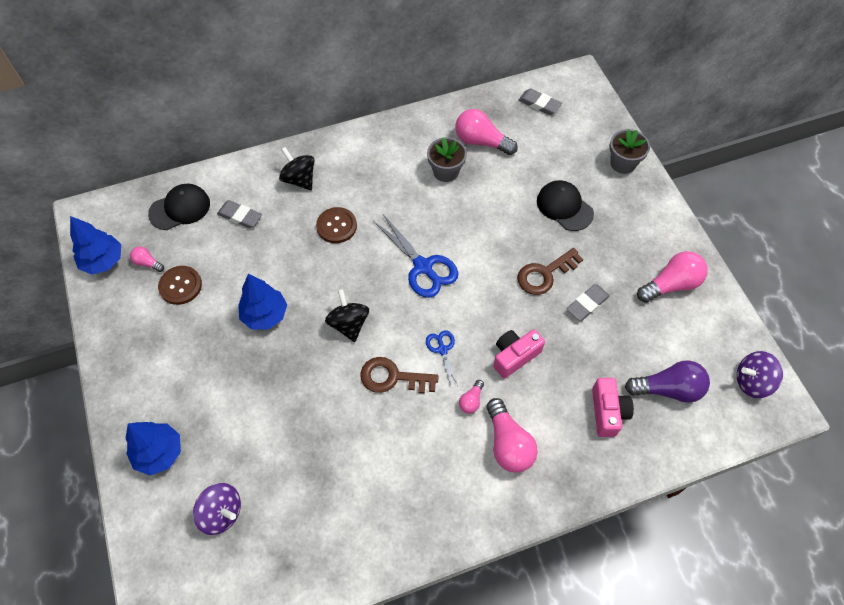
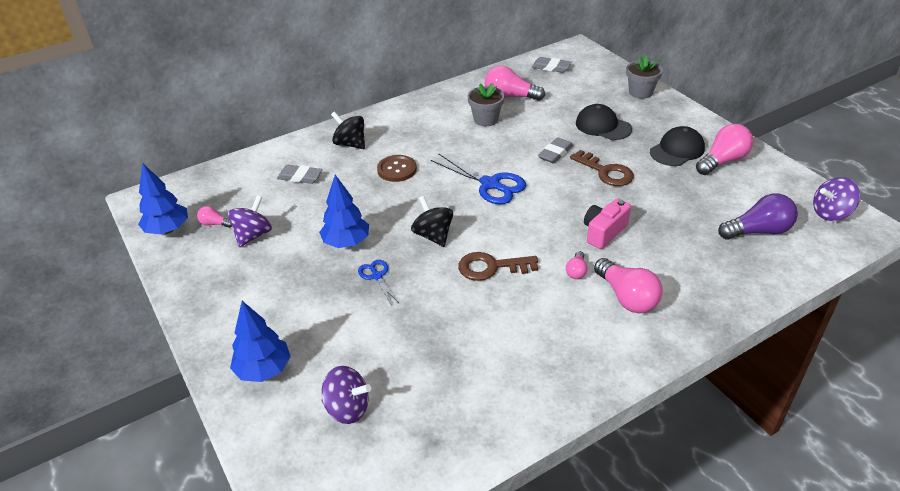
camera: 10 degrees left, 20 degrees down
black cap [148,184,210,230] -> black cap moved to [650,126,705,166]
brown button [158,266,202,305] -> purple spinning top [228,195,272,247]
blue scissors [426,330,458,386] -> blue scissors moved to [358,260,399,306]
brown key [517,248,583,295] -> brown key turned 90 degrees counterclockwise [570,150,634,186]
grey eraser [566,284,610,321] -> grey eraser moved to [538,137,573,164]
pink camera [592,378,634,437] -> none

